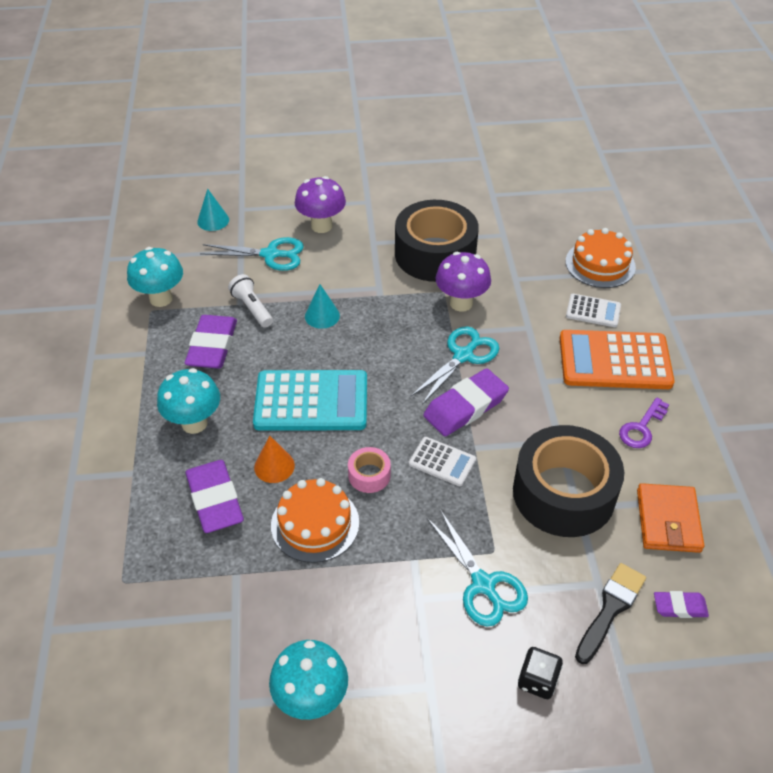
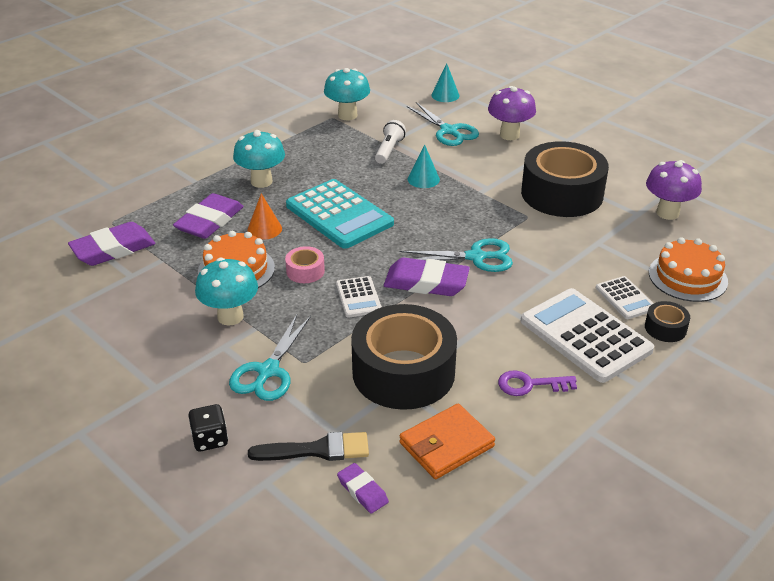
camera: 50 degrees right, 10 degrees down
purple eraser [184,315,237,369] -> purple eraser moved to [68,222,155,266]
turquoise mushroom [269,640,348,720] -> turquoise mushroom moved to [195,258,258,326]
purple mushroom [436,252,491,312] -> purple mushroom moved to [646,160,702,220]
orange calculator [559,330,675,389] -> white calculator [521,288,654,383]
none -> black tape [645,301,690,342]

